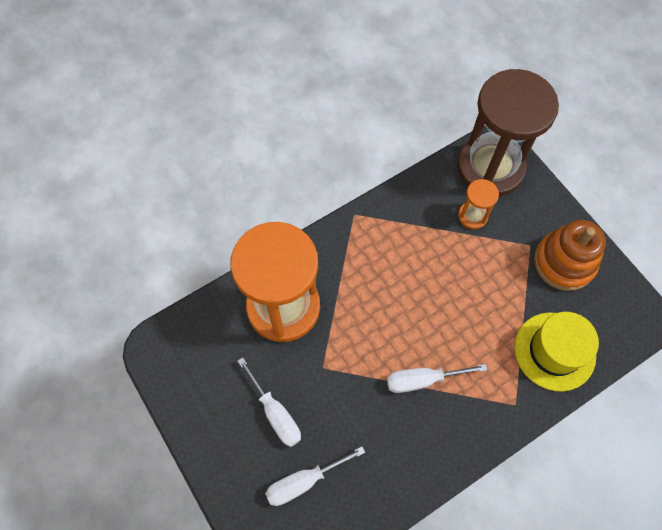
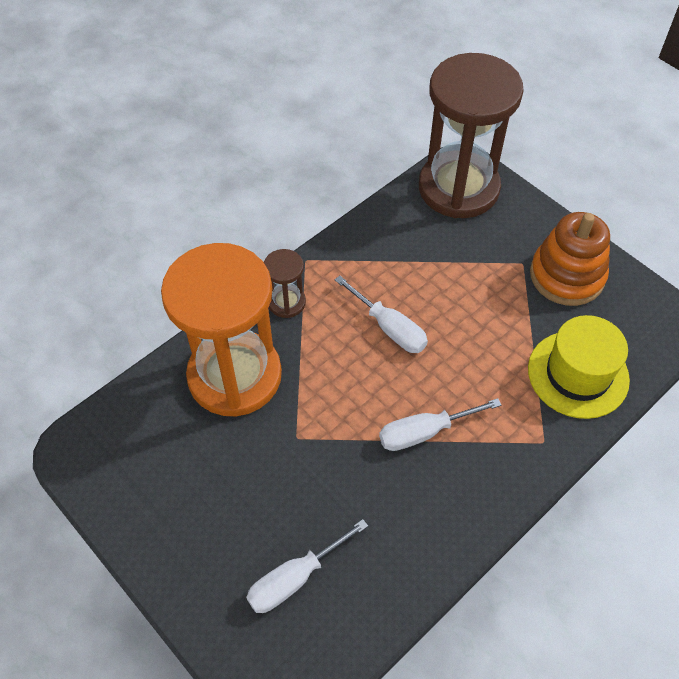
camera: 10 degrees left, 10 degrees down
white screwdriver [238,357,301,447] -> white screwdriver moved to [335,276,428,353]
orange hourglass [458,179,499,229] -> none
none -> brown hourglass [264,249,306,318]

